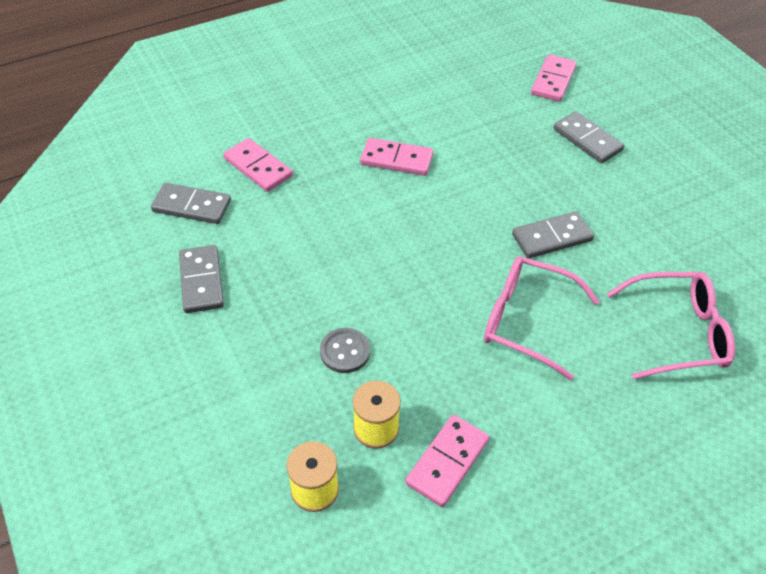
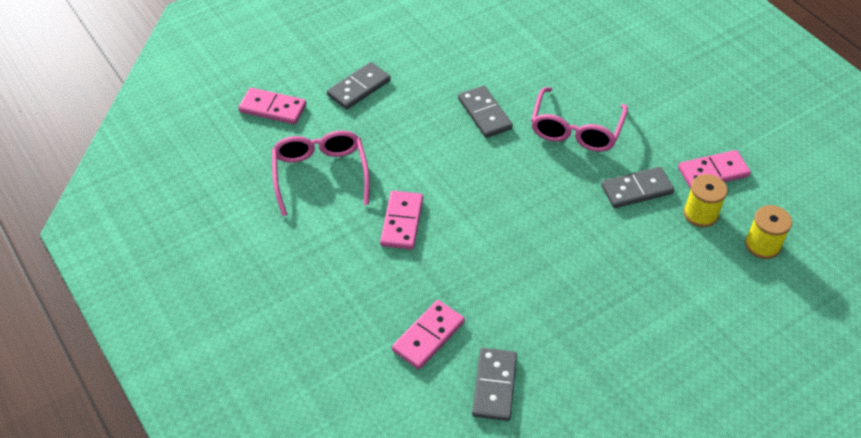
camera: 95 degrees left, 0 degrees up
grey domino [179,245,224,313] -> grey domino moved to [601,167,674,208]
grey button [320,328,370,373] -> none
pink domino [405,415,489,507] -> pink domino turned 45 degrees counterclockwise [678,150,751,189]
pink glasses [607,272,735,379] -> pink glasses moved to [272,130,370,216]

